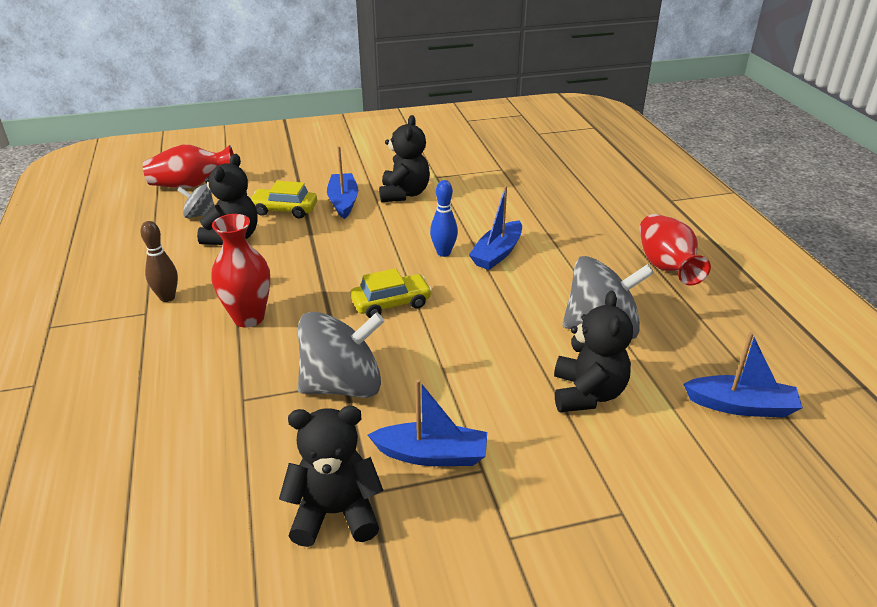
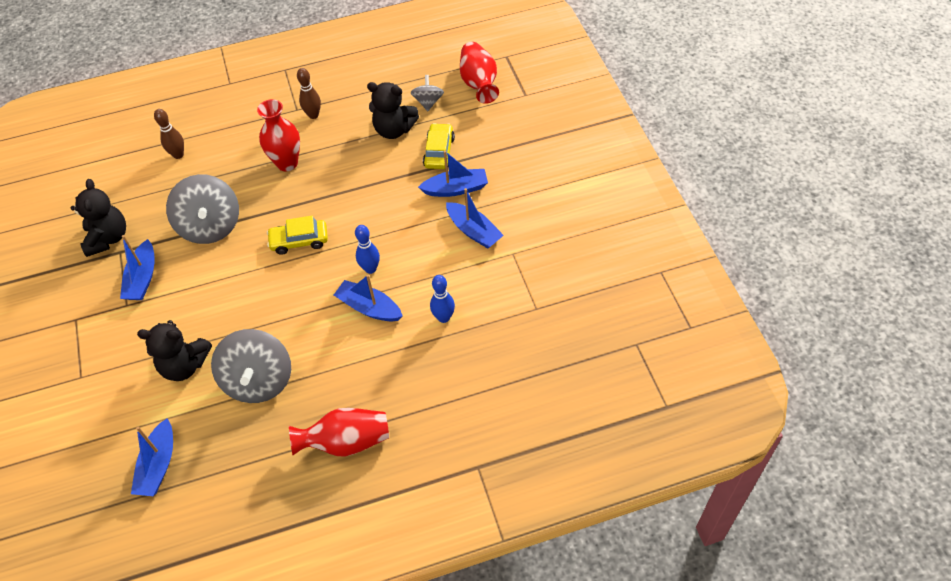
camera: 90 degrees right, 20 degrees up
yellow car [351,268,432,318] -> yellow car turned 105 degrees clockwise [267,216,328,255]
black teddy bear [379,115,430,202] -> blue boat [446,188,504,248]
none -> brown bowling pin [154,109,184,159]
none -> blue bowling pin [430,275,455,323]

